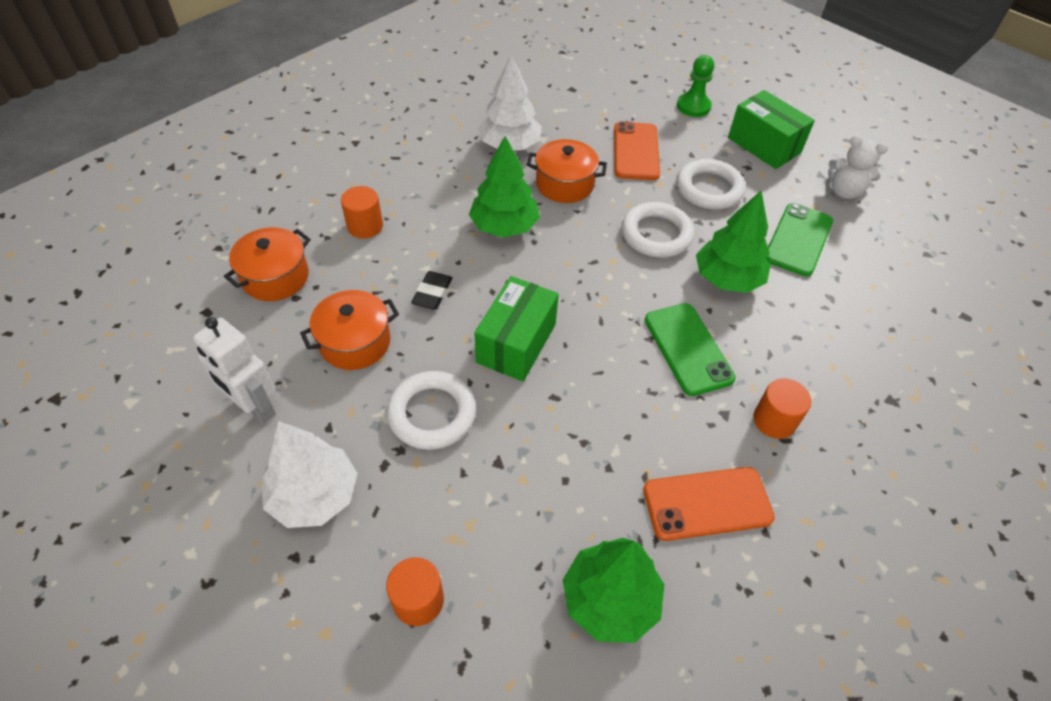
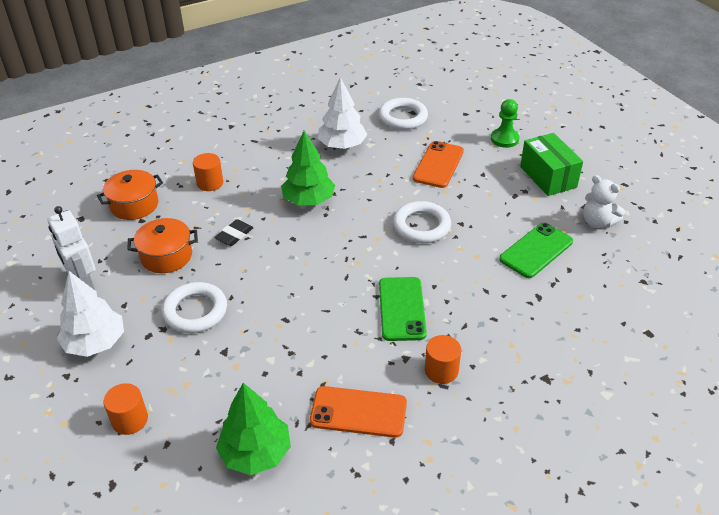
camera: 20 degrees right, 10 degrees down
green box [474,276,559,381] -> none
orange pot [527,139,607,203] -> none
white ring [676,159,745,210] -> white ring moved to [379,98,428,130]
green tree [696,191,771,293] -> none

